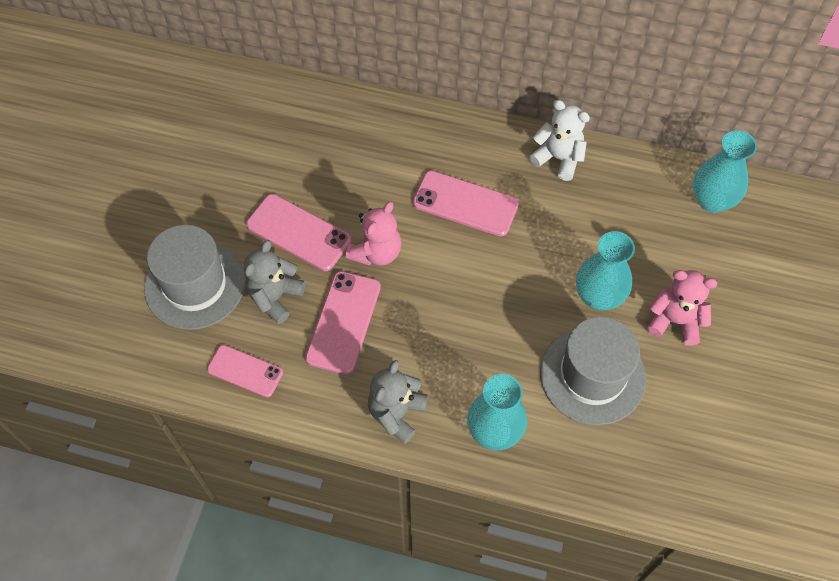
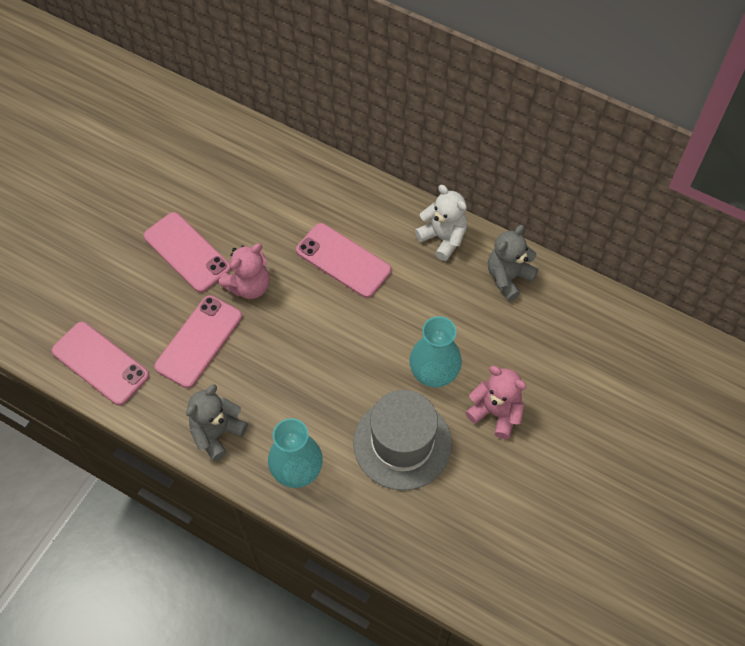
camera: 15 degrees right, 0 degrees up
grey hat [144,225,245,330] -> none
pink phone [207,345,283,397] -> pink phone [52,322,149,405], size x1.52
grey teddy bear [244,240,306,324] -> grey teddy bear moved to [488,225,538,301]
turquoise vase [693,130,757,213] -> none

